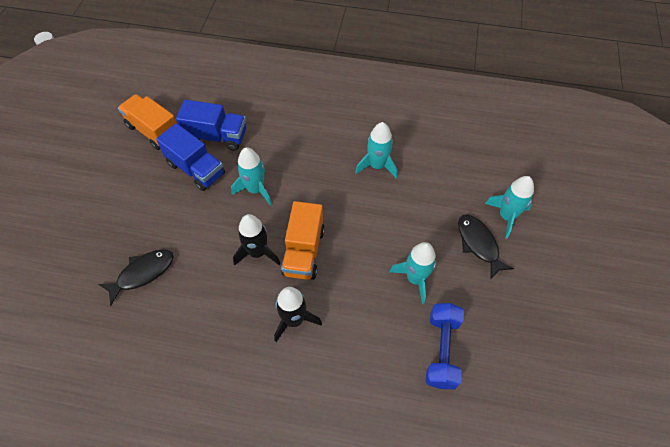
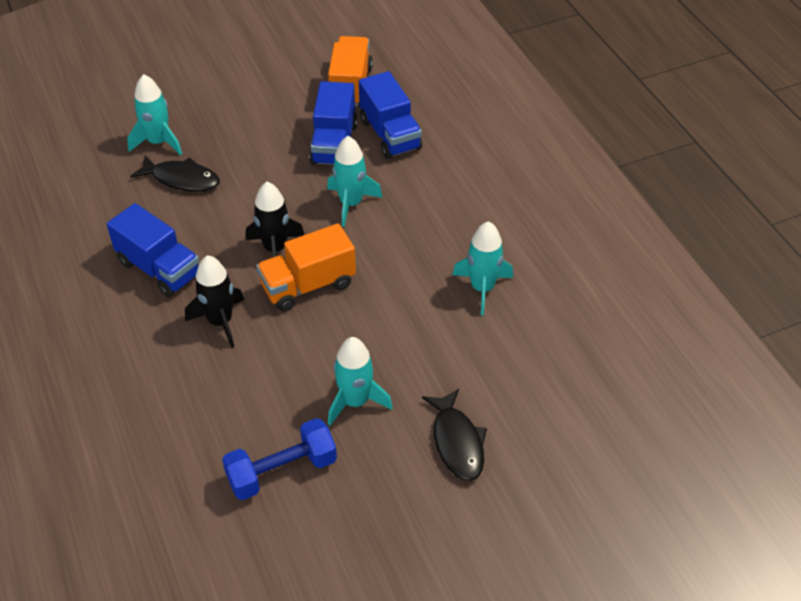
camera: 55 degrees right, 10 degrees down
black fish [458,214,514,280] -> black fish turned 135 degrees clockwise [422,389,487,481]
turquoise rocket [485,176,534,239] -> turquoise rocket moved to [127,74,182,155]
none -> blue truck [107,203,199,297]

